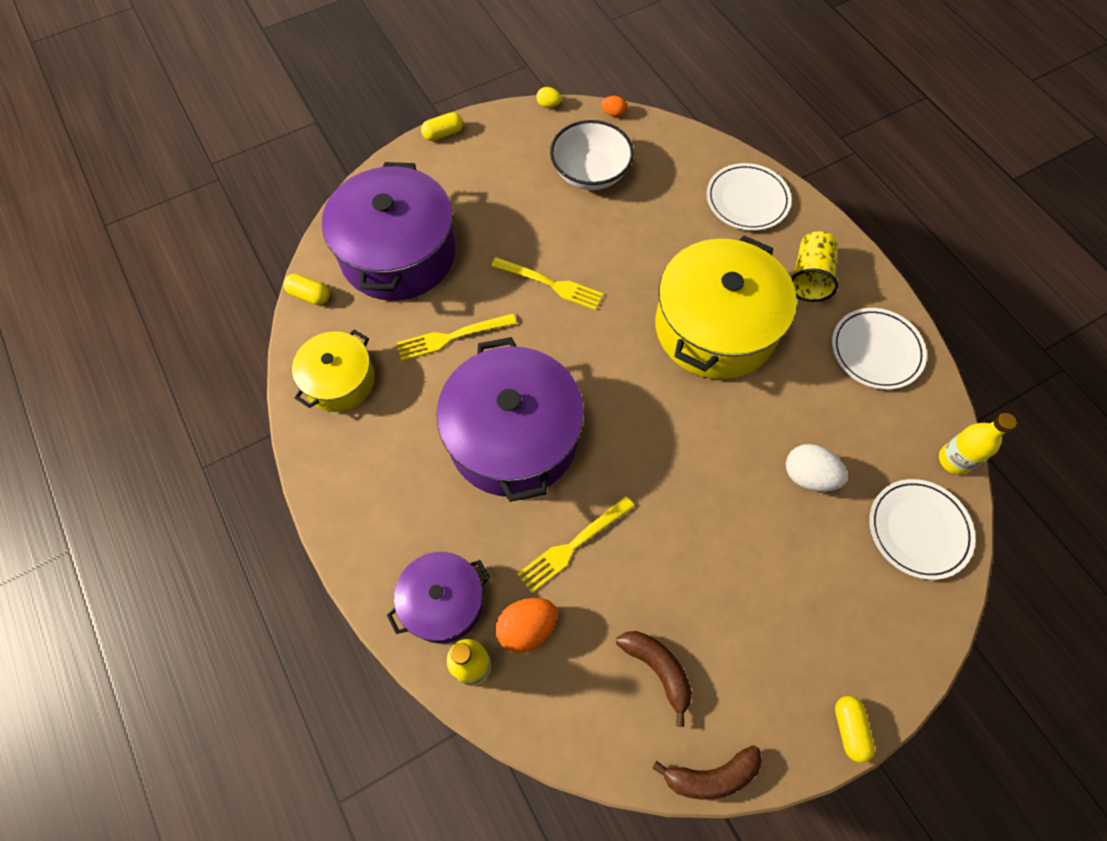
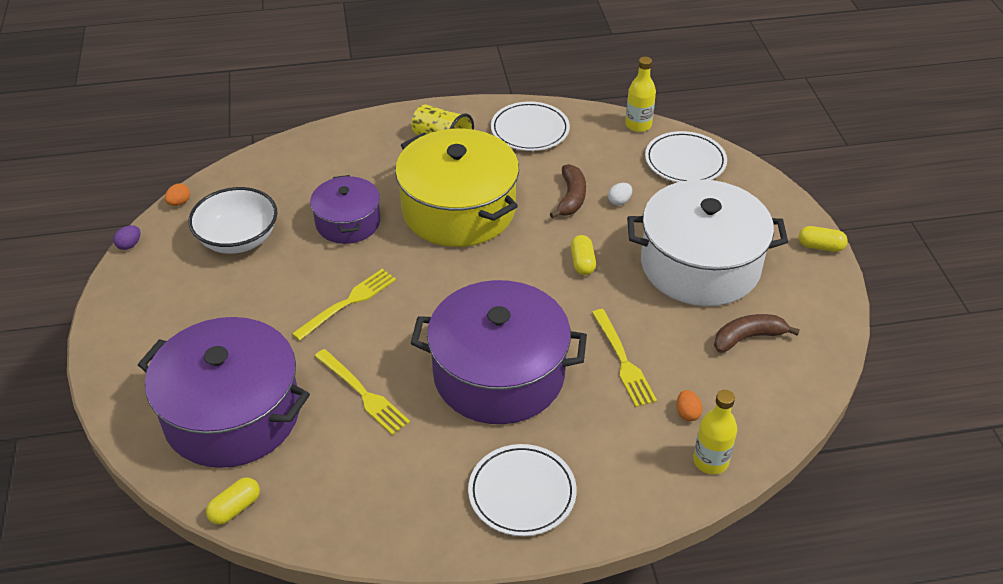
camera: 70 degrees left, 20 degrees down
yellow pot [292,330,375,412] -> none
purple pot [387,552,490,643] -> purple pot moved to [310,175,380,244]
yellow fork [396,313,517,361] -> yellow fork turned 45 degrees counterclockwise [315,349,410,435]
yellow capsule [421,112,463,141] -> yellow capsule moved to [571,235,596,275]
orange egg [495,598,557,653] -> orange egg [676,390,702,421], size x0.55
yellow egg [536,87,562,108] -> purple egg [113,225,141,250]
brown banana [652,745,762,800] -> brown banana moved to [550,164,586,219]
white plate [706,163,791,231] -> white plate moved to [468,444,577,536]
white egg [786,444,848,492] -> white egg [608,183,632,205], size x0.55
none -> white pot [627,179,788,306]

